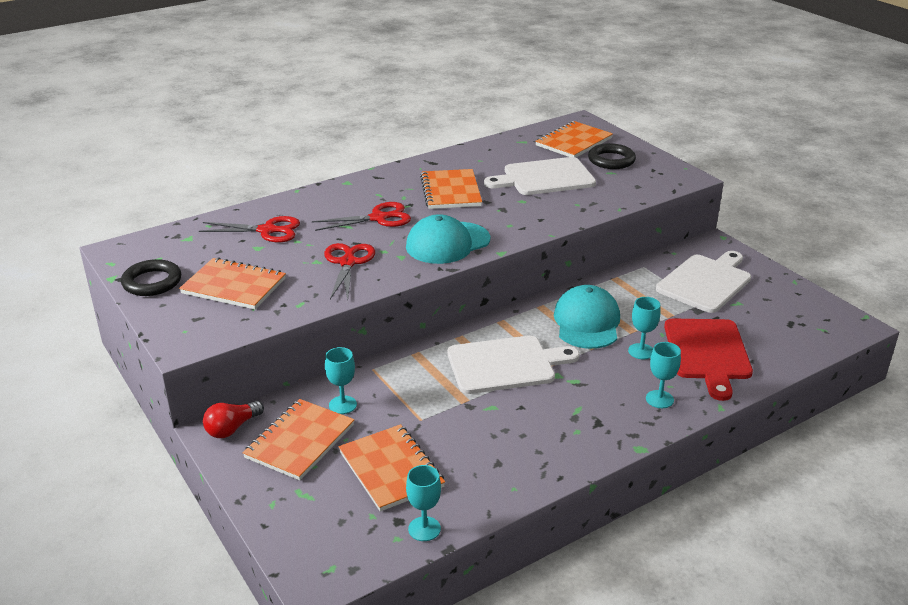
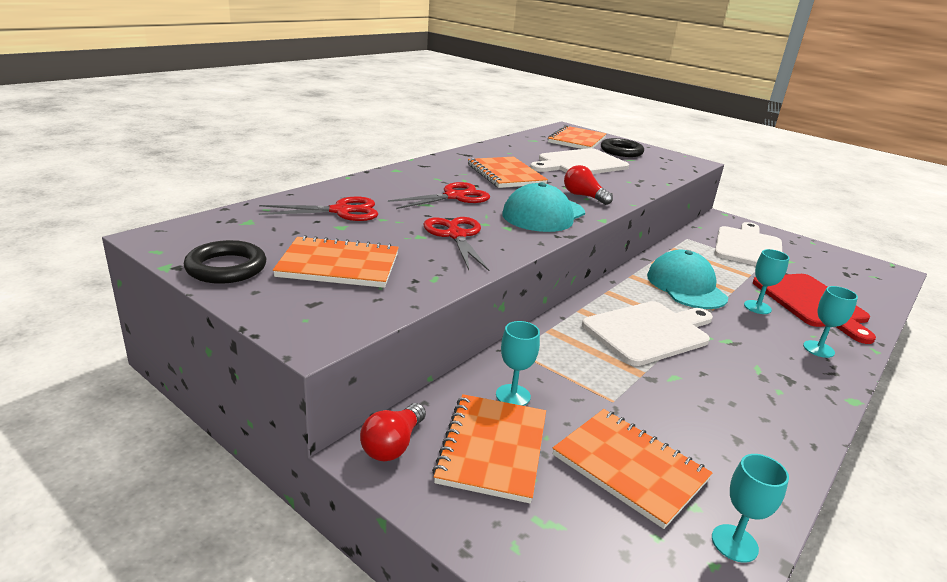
camera: 20 degrees left, 5 degrees down
none -> red light bulb [564,165,613,205]

